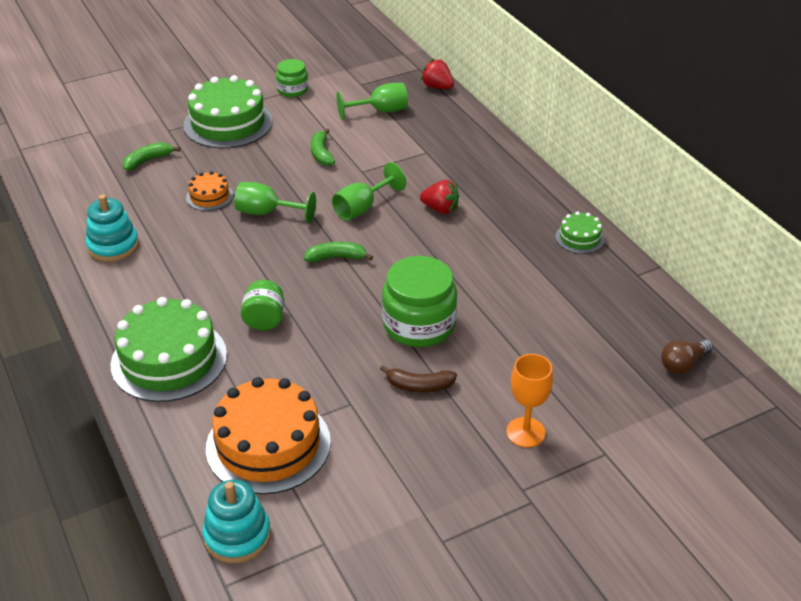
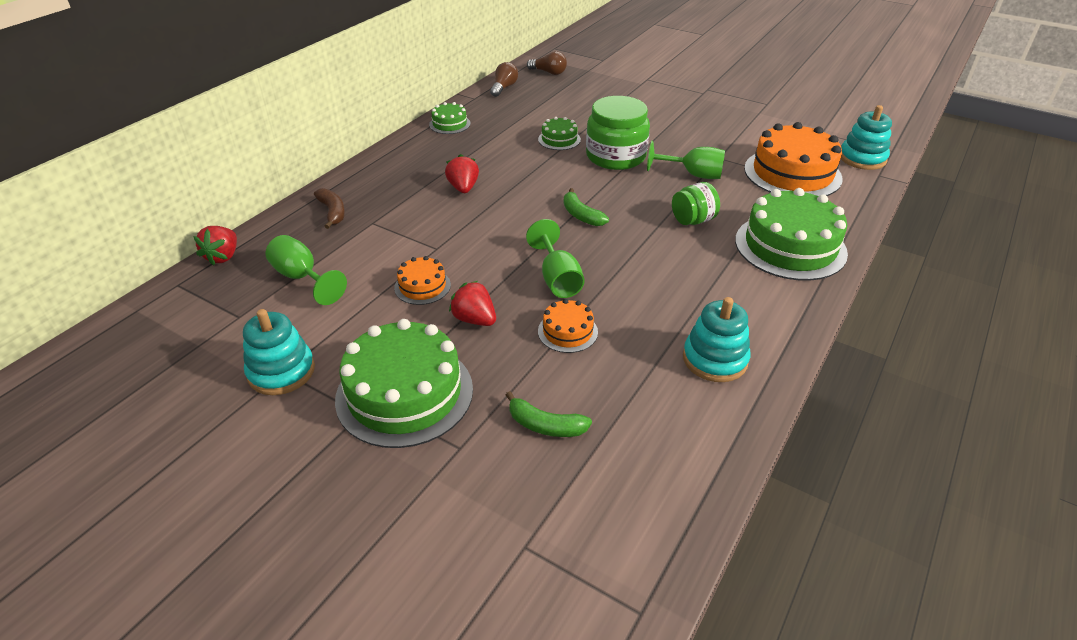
camera: 120 degrees left, 0 degrees up
green jar [276,59,308,97] -> turquoise stacking toy [243,309,315,395]
green banana [311,128,335,166] -> orange cake [394,256,451,305]
green goblet [332,162,406,221] -> green goblet moved to [647,141,725,179]
brown banana [380,365,457,392] -> brown banana moved to [314,188,345,229]
orange goblet [506,354,553,448] -> none
none -> red strawberry [449,281,496,326]
none -> brown light bulb [490,62,518,97]
none -> green cake [538,117,581,150]

